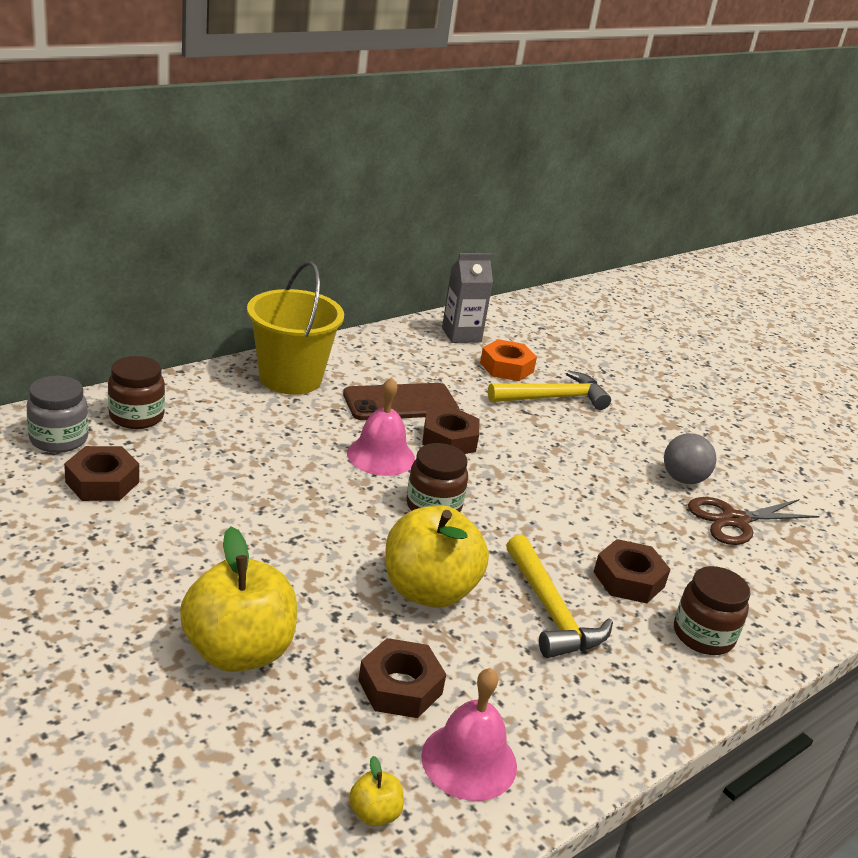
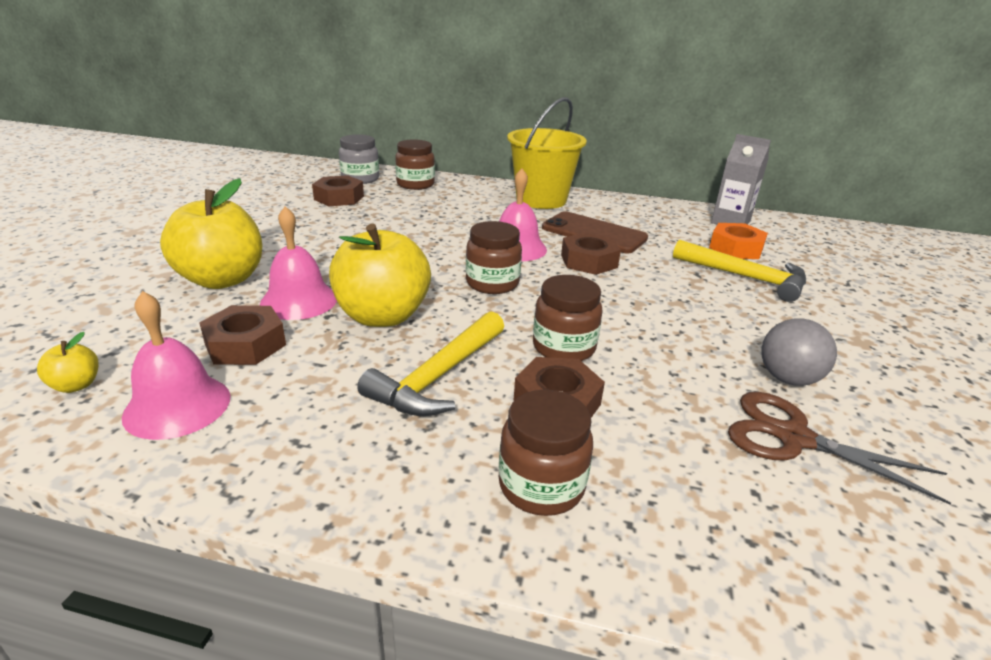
camera: 55 degrees right, 0 degrees up
none -> pink bell [260,206,337,320]
none -> brown jar [533,275,603,361]

